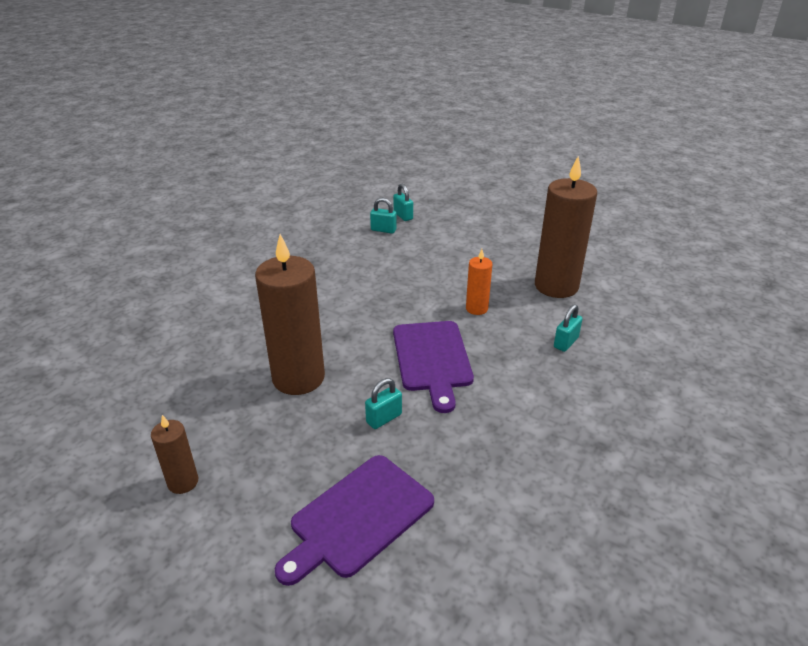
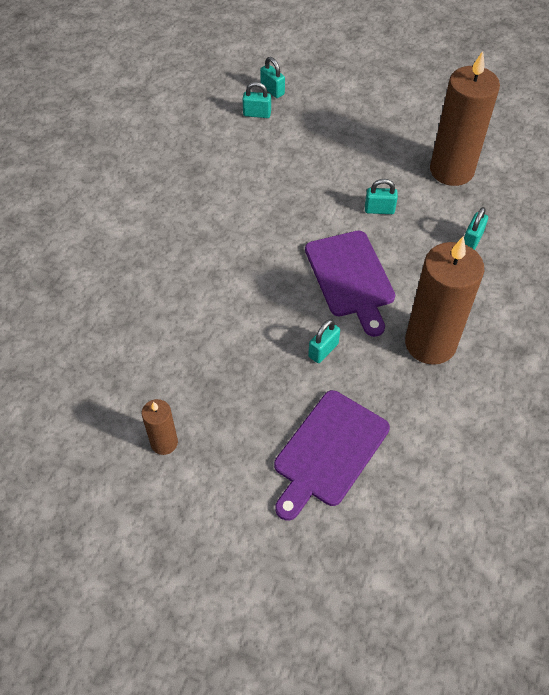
camera: 10 degrees left, 20 degrees up
brown candle [255,234,325,395] -> brown candle moved to [405,236,484,365]
orange candle [466,249,493,315] -> turquoise padlock [365,179,398,214]

